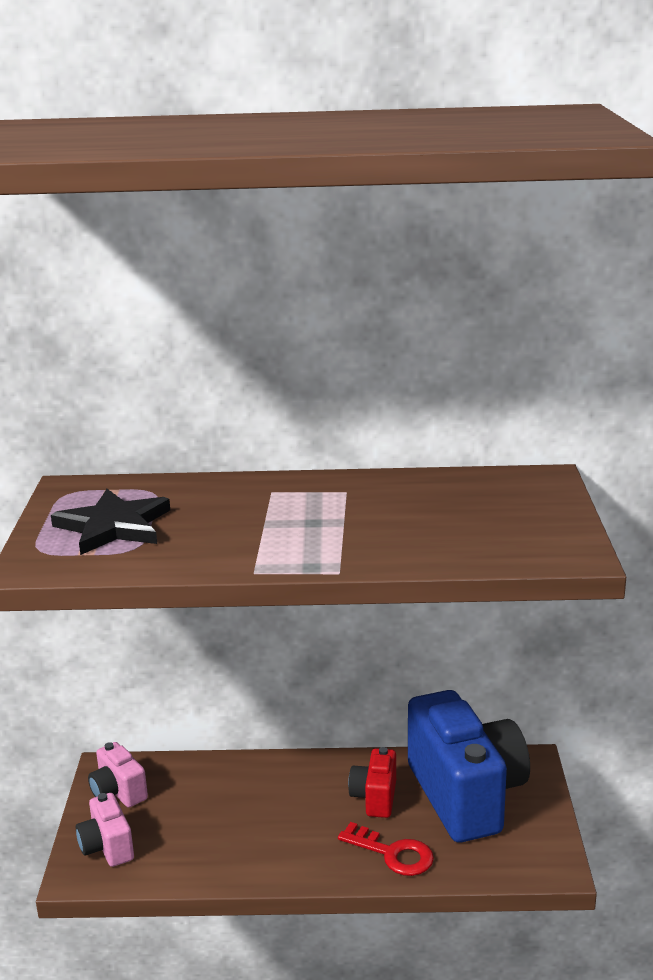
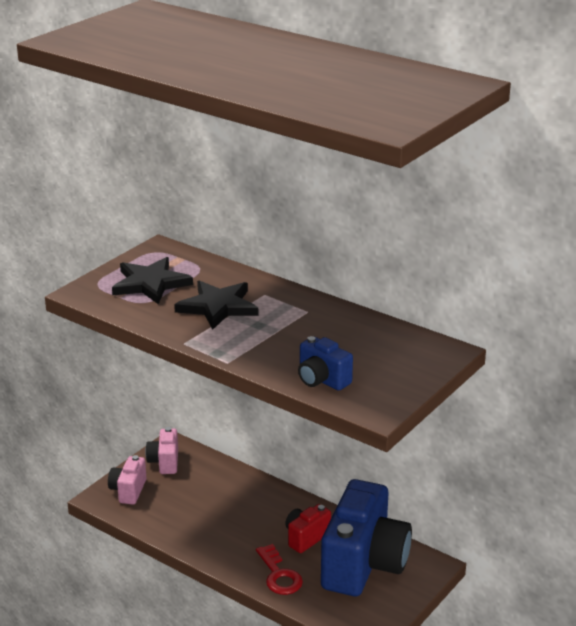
camera: 35 degrees right, 5 degrees up
none -> black star [174,280,258,330]
none -> blue camera [298,336,353,390]

